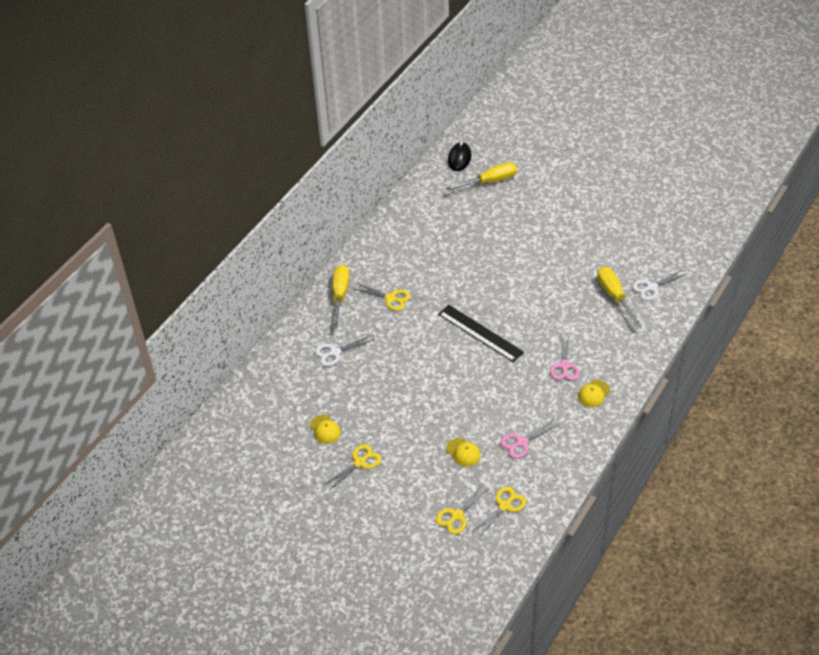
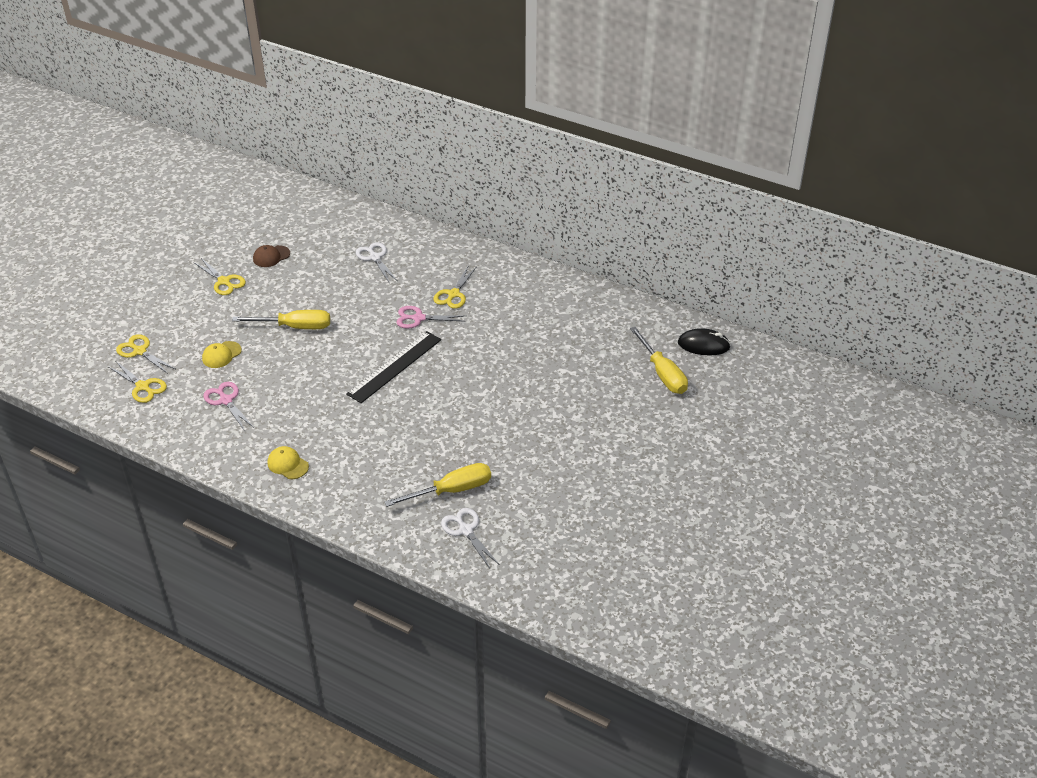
camera: 85 degrees right, 5 degrees down
yellow cap [310,415,341,444] -> brown cap [253,245,290,267]
yellow screwdriver [332,265,349,328] -> yellow screwdriver moved to [232,310,330,329]
pink scissors [550,335,579,381] -> pink scissors moved to [396,306,466,329]

